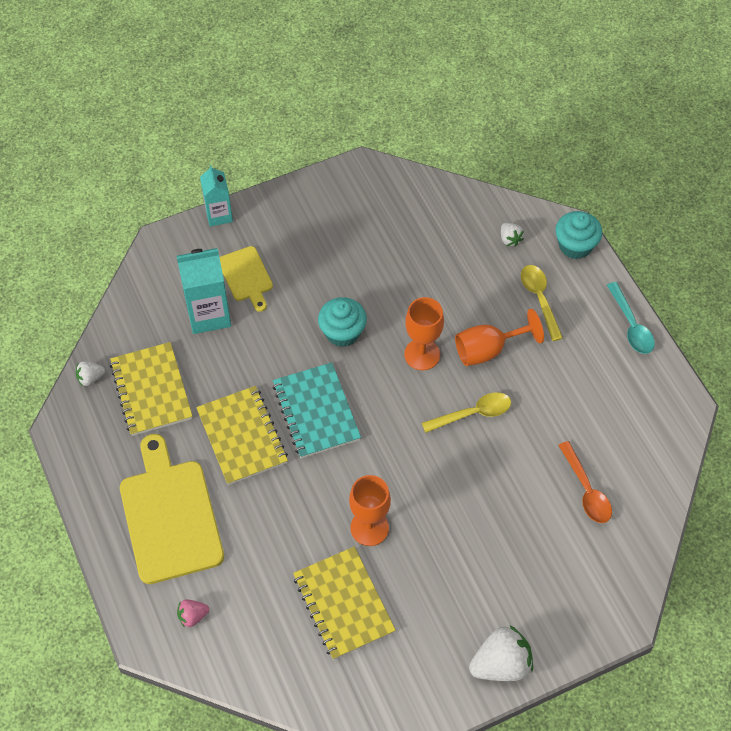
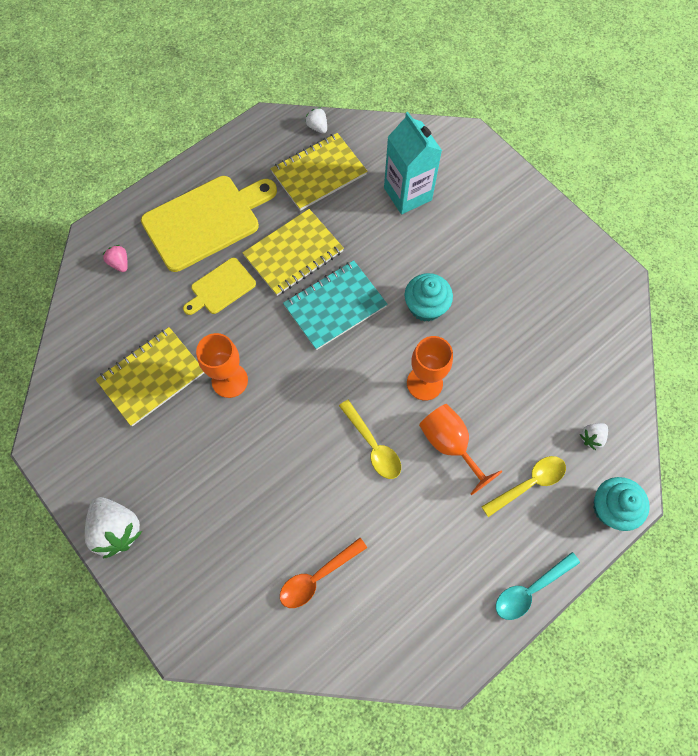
camera: 75 degrees right, 10 degrees up
turquoise carton [200,165,233,226] -> none
yellow cutting board [219,246,273,312] -> yellow cutting board moved to [183,258,256,315]

